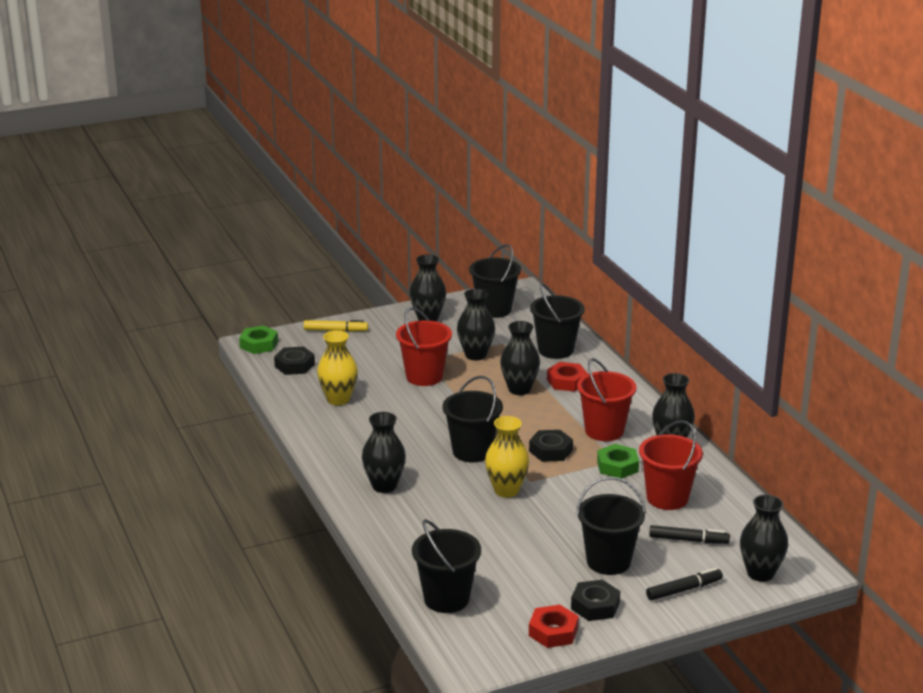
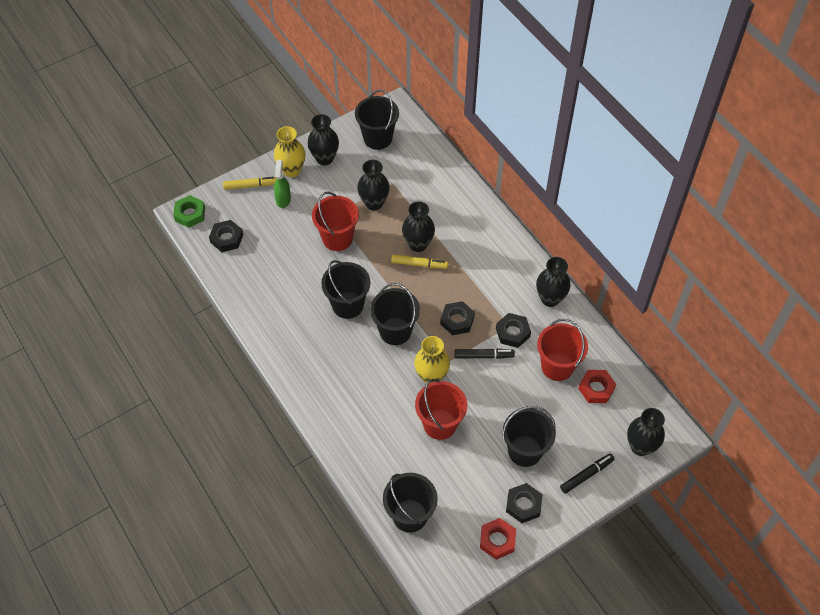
camera: 10 degrees left, 30 degrees up
yellow vase [317,330,358,405] -> yellow vase moved to [274,126,305,177]
black vase [362,412,406,493] -> none
black bucket [530,284,584,359] -> black bucket moved to [321,260,370,319]
red nut [547,362,588,391] -> red nut moved to [578,370,616,403]
red bucket [577,358,636,441] -> red bucket moved to [415,379,467,440]
green nut [597,444,639,479] -> black nut [496,313,531,348]
black marker [649,525,730,544] -> black marker moved to [454,349,515,359]
none -> green spray bottle [274,160,291,208]
none -> yellow marker [391,254,448,269]

